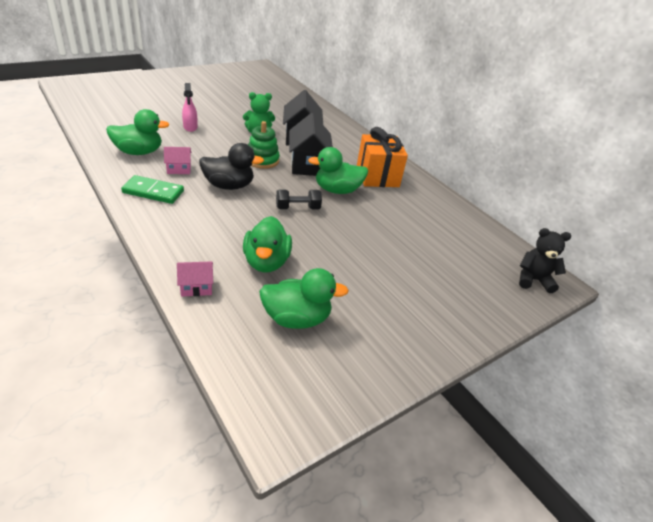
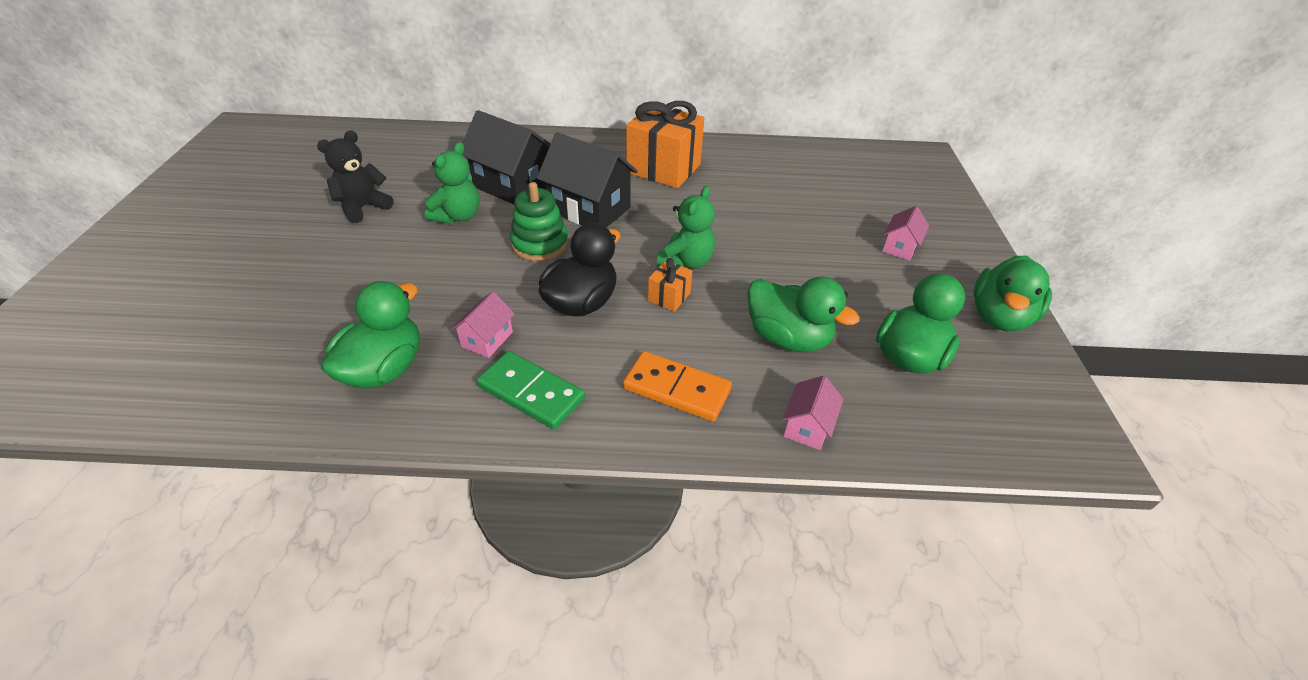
camera: 50 degrees left, 5 degrees up
green domino [121,175,184,204] -> green domino turned 75 degrees clockwise [476,351,585,429]
pink spray bottle [182,83,198,132] -> none
black dumbbell [276,189,322,209] -> green teddy bear [657,186,715,269]
green duck [308,147,368,194] -> green duck moved to [973,256,1052,331]
black teddy bear [519,228,571,293] -> black teddy bear moved to [317,131,394,223]
none -> orange domino [623,351,732,422]
none -> orange gift [648,258,692,312]
none -> pink house [882,206,929,261]

